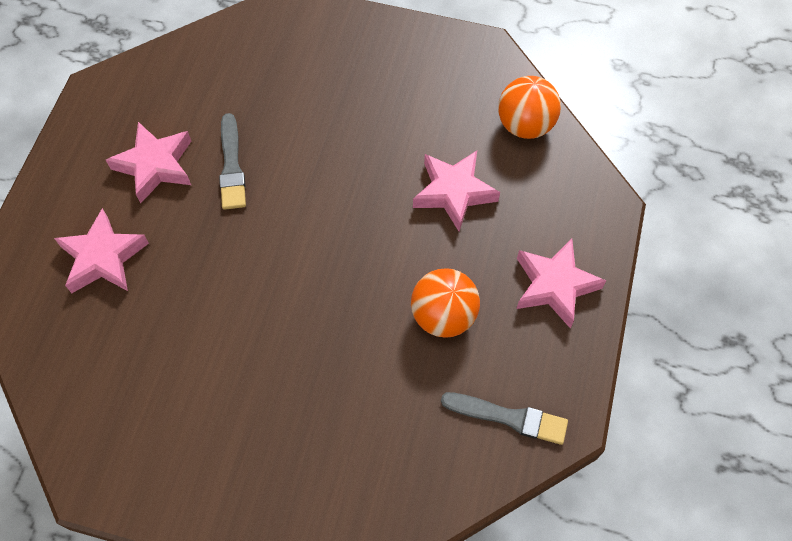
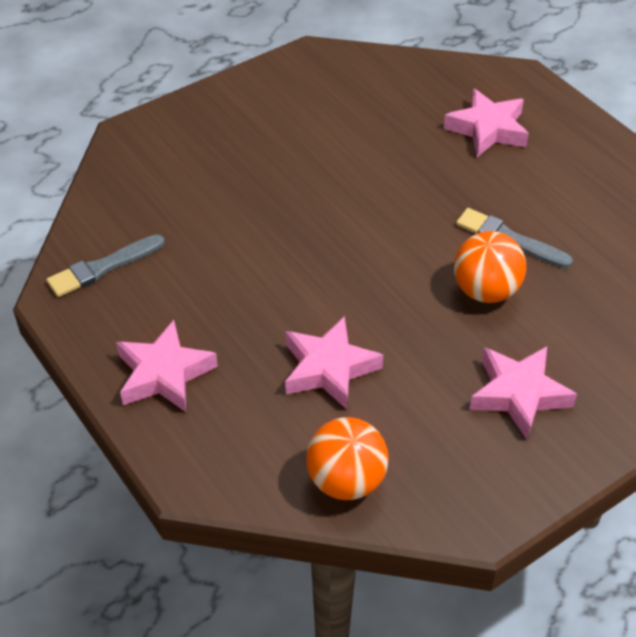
camera: 130 degrees right, 15 degrees down
pink star [106,122,191,203] -> pink star moved to [469,346,577,439]
orange ball [411,268,480,338] -> orange ball moved to [454,231,526,303]

